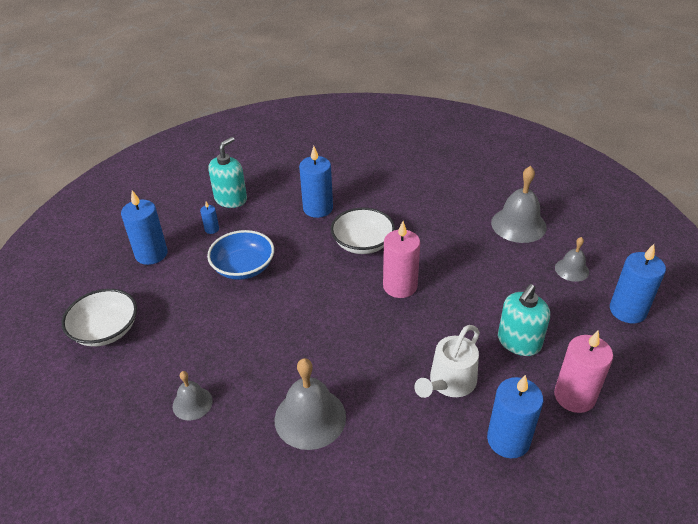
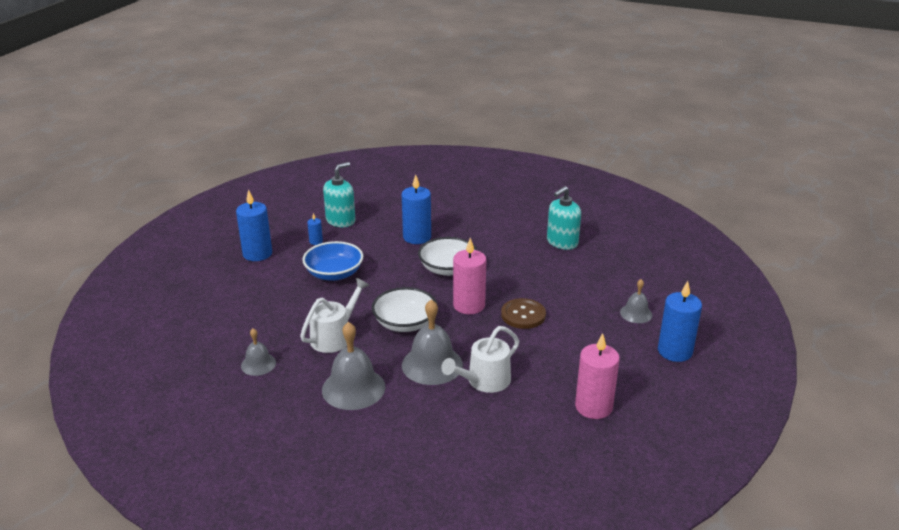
camera: 10 degrees right, 10 degrees down
white bowl [62,289,137,346] -> white bowl moved to [372,287,438,332]
blue candle [487,375,543,458] -> none
grey bell [491,166,547,243] -> grey bell moved to [402,299,463,385]
turquoise soap dispenser [498,284,550,356] -> turquoise soap dispenser moved to [547,186,581,250]
none -> white watering can [300,278,369,353]
none -> brown button [501,298,546,329]

